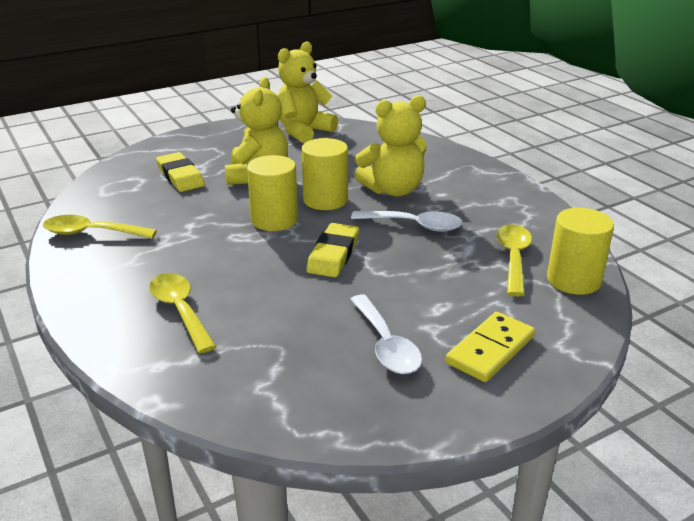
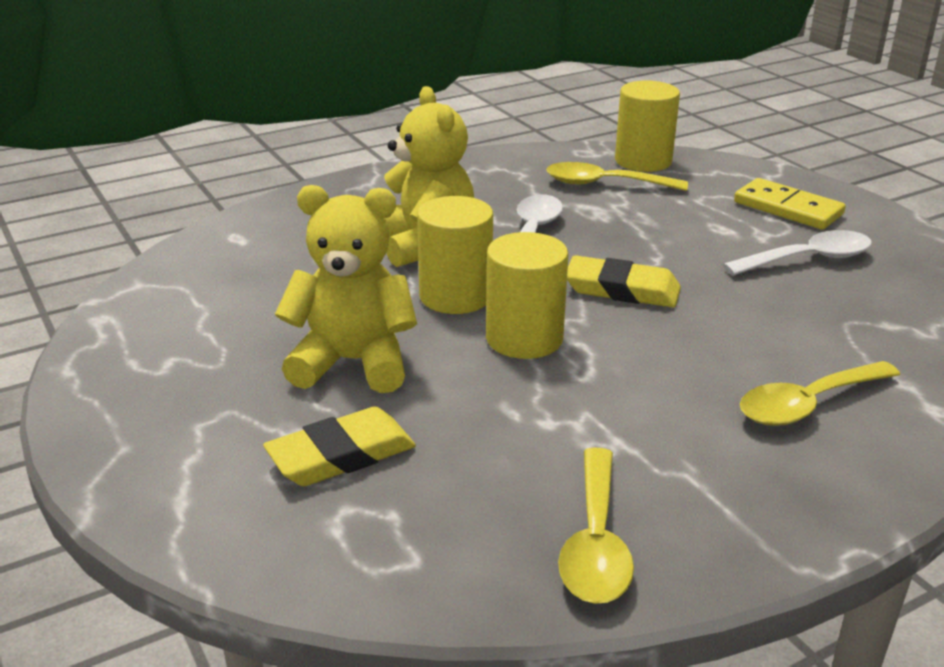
camera: 90 degrees left, 0 degrees up
yellow teddy bear [277,41,338,143] -> none

